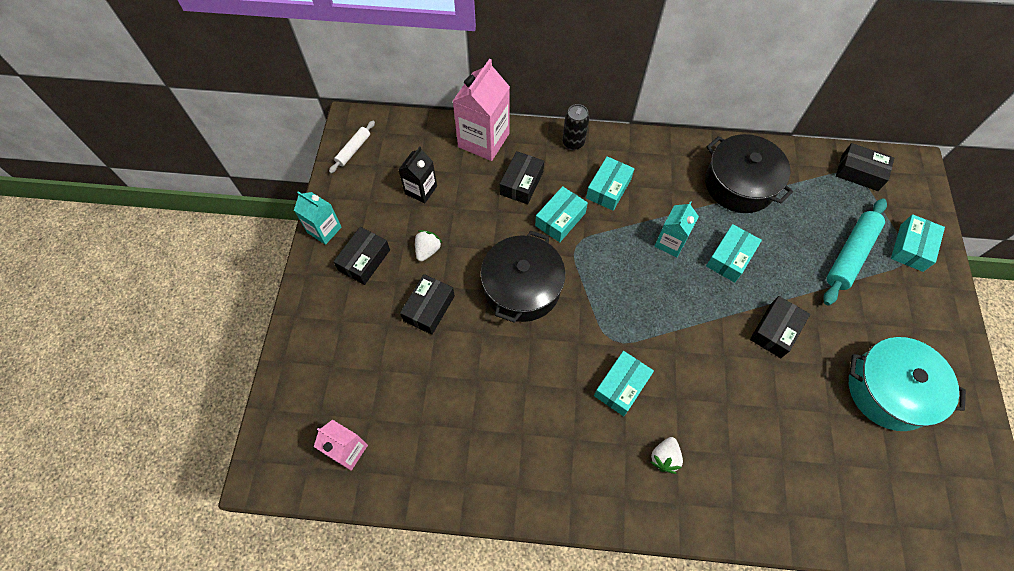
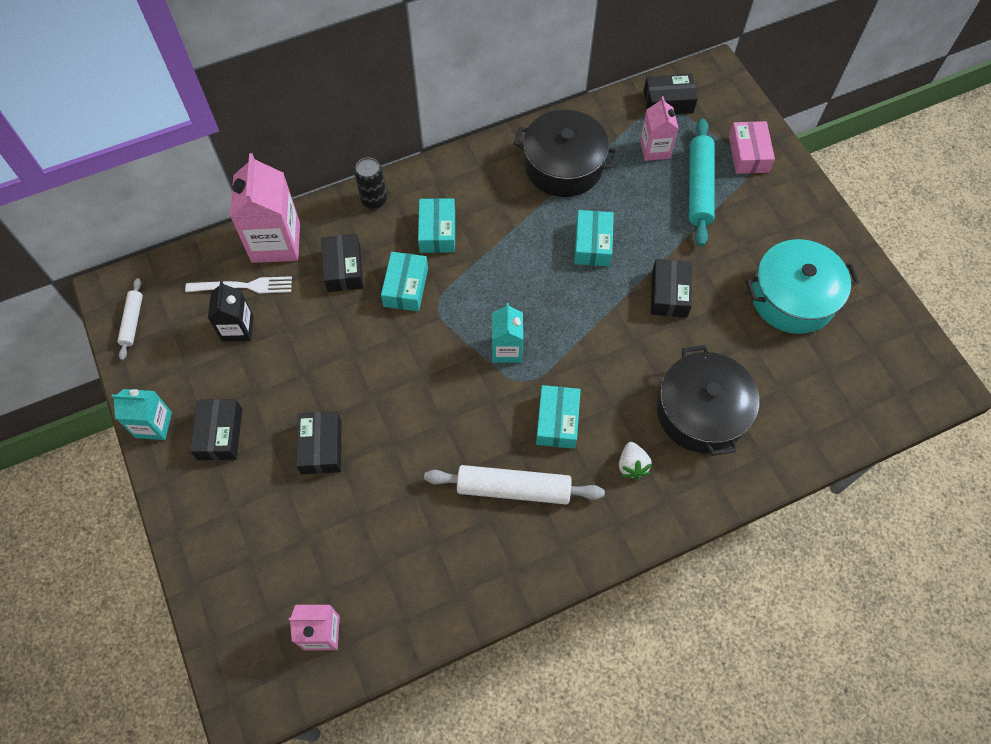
camera: 30 degrees left, 0 degrees up
white strawberry [415,230,442,261] -> none
black pot [481,230,565,323] -> black pot moved to [657,345,759,456]
turquoise carton [654,201,699,257] -> turquoise carton moved to [492,303,523,363]
turquoise box [891,214,945,272] -> pink box [729,121,775,174]
none -> white fork [185,276,292,294]
none -> white rolling pin [424,465,605,505]
none -> pink carton [640,96,679,161]

